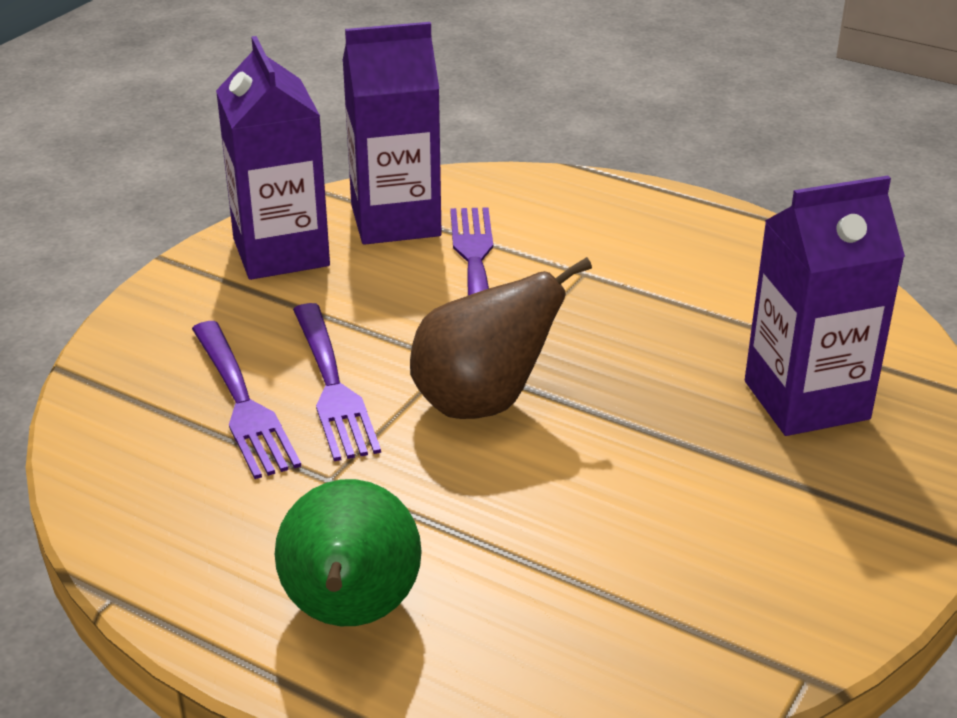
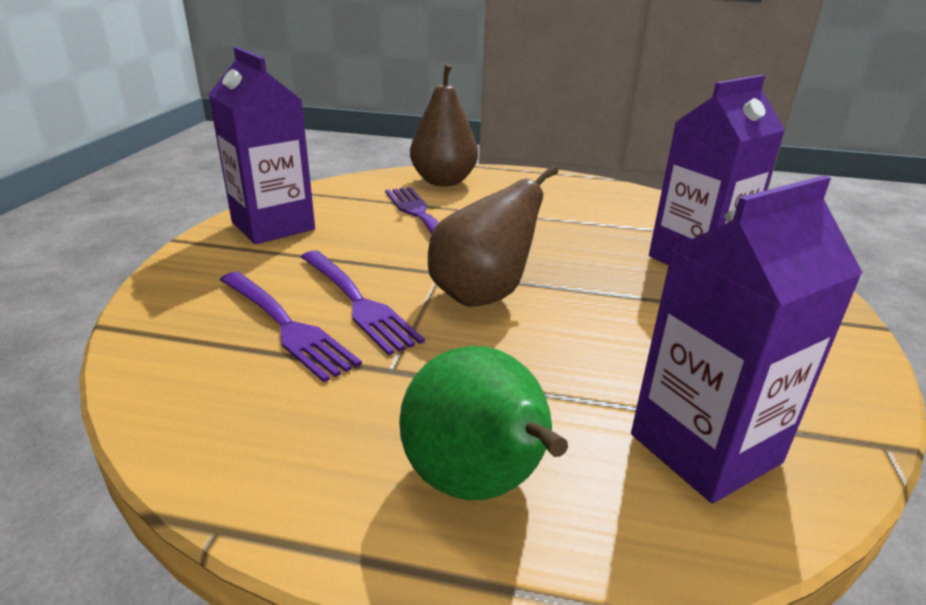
camera: 20 degrees left, 5 degrees down
purple carton [343,22,442,245] -> purple carton moved to [631,175,863,504]
none -> brown pear [410,63,478,186]

